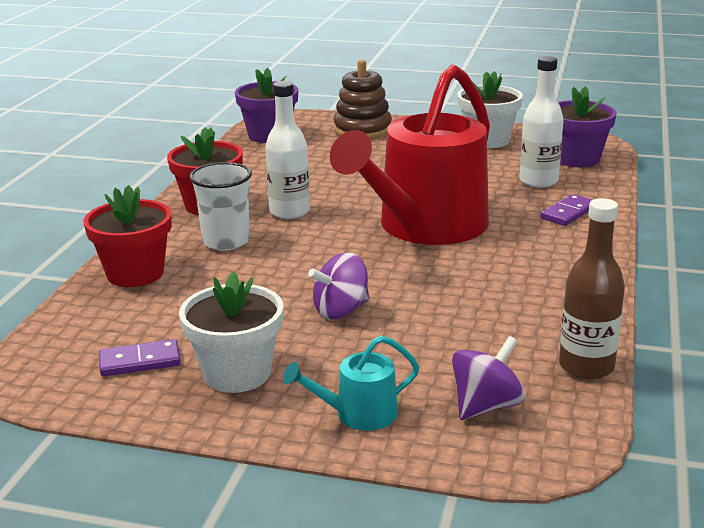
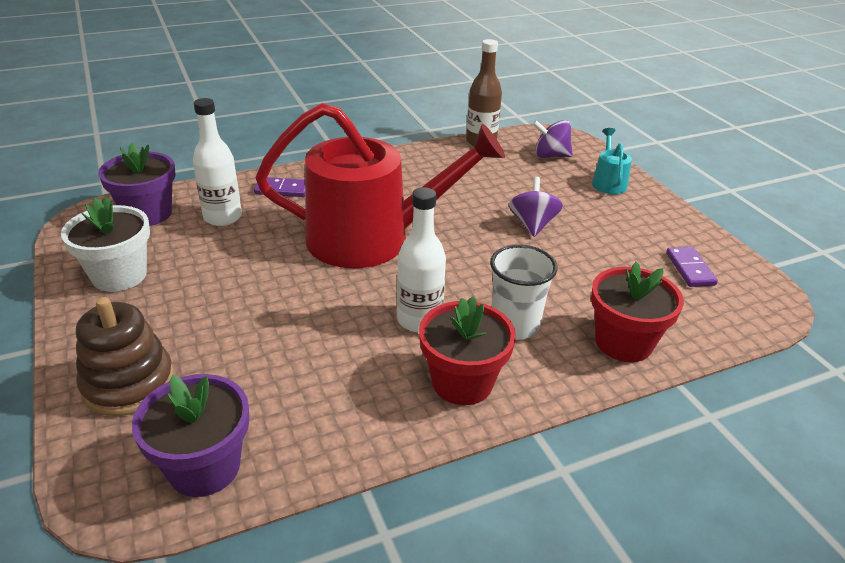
camera: 130 degrees left, 10 degrees up
purple domino [99,339,181,376] -> purple domino turned 45 degrees clockwise [666,247,718,287]
white flower pot [179,272,283,393] -> none
turquoise watering can [283,335,419,431] -> turquoise watering can turned 120 degrees counterclockwise [592,128,632,194]
purple spinning top [308,252,369,320] -> purple spinning top turned 105 degrees counterclockwise [509,177,563,237]

